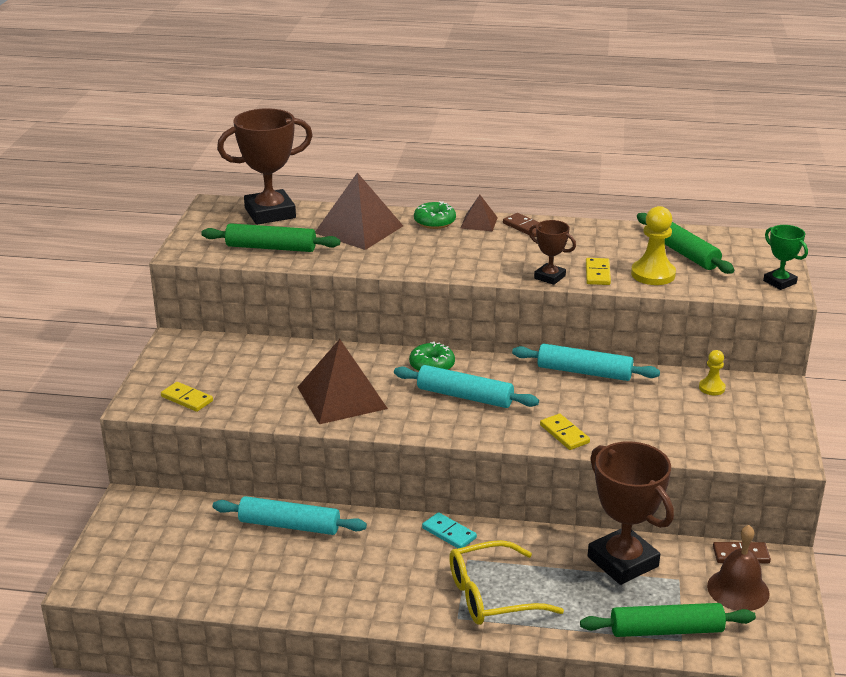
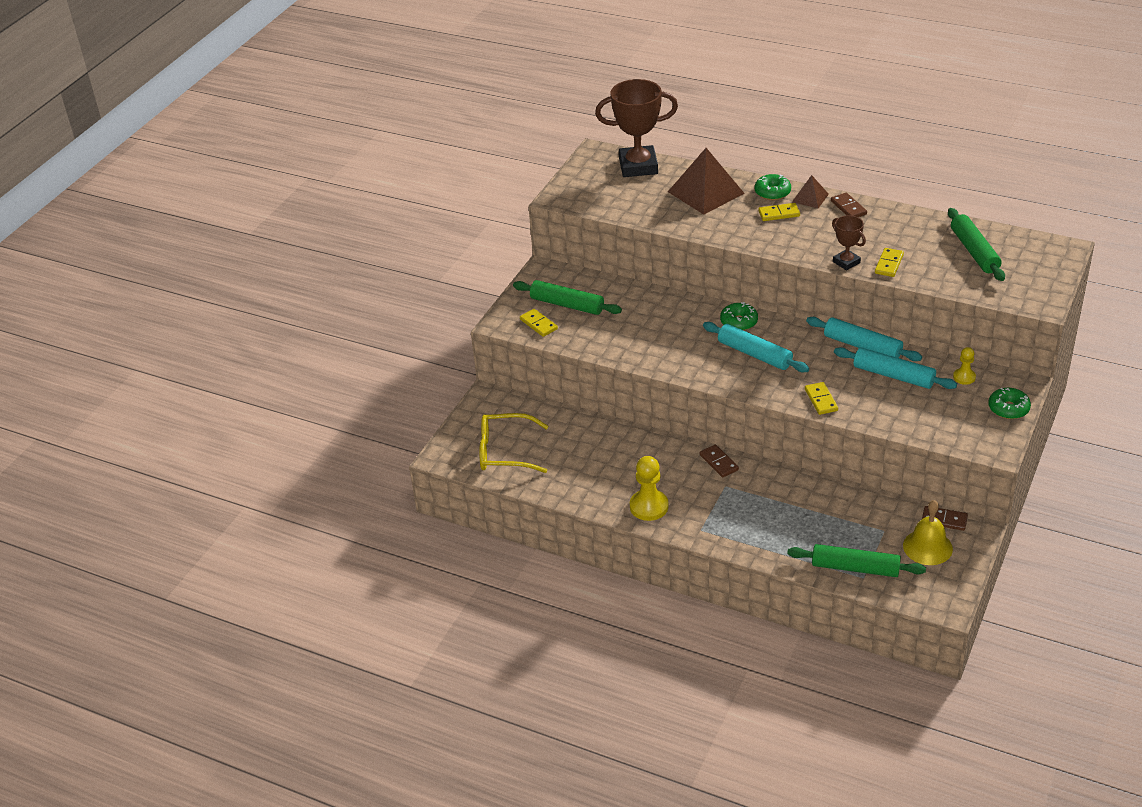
camera: 20 degrees right, 10 degrees up
green rolling pin [201,223,340,252] -> green rolling pin moved to [513,280,622,315]
turquoise rolling pin [213,496,367,535] -> turquoise rolling pin moved to [834,347,957,389]
brown pyramid [298,339,388,424] -> none
turquoise domino [422,512,477,548] -> brown domino [700,444,739,477]
yellow glasses [449,540,564,625] -> yellow glasses moved to [479,413,548,473]
brown trophy [588,441,674,585] -> none
yellow pawn [631,206,676,285] -> yellow pawn moved to [630,456,669,521]
brown bell [707,525,770,611] -> yellow bell [903,500,953,565]
green trophy [763,225,808,290] -> none
none -> yellow domino [758,203,800,221]
none -> green donut [988,388,1031,419]

